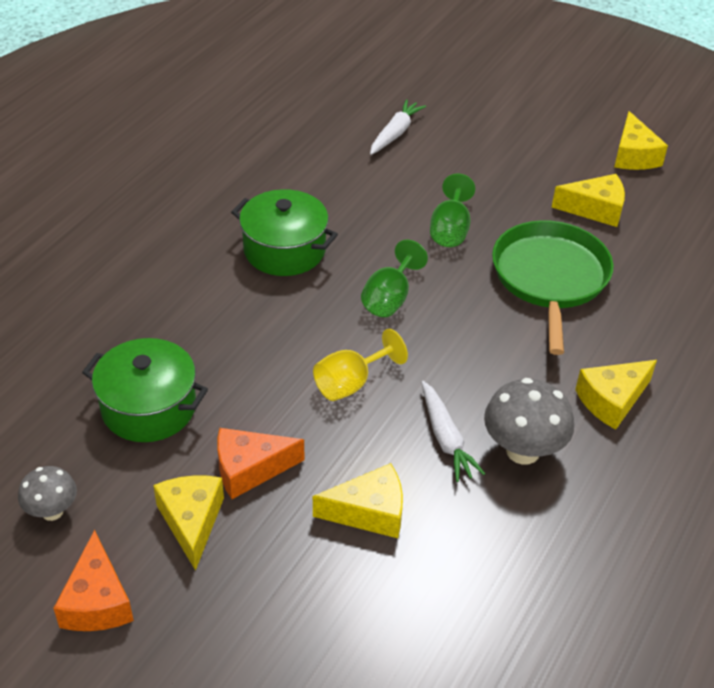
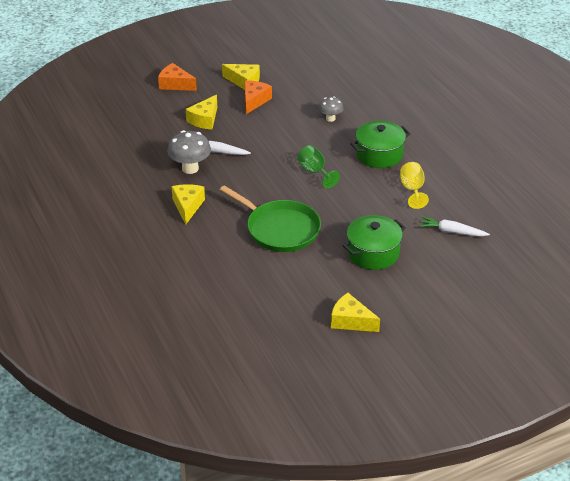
camera: 125 degrees right, 5 degrees down
grey mushroom [18,466,77,521] -> grey mushroom moved to [319,96,344,122]
orange cheese [53,530,134,631] -> orange cheese moved to [158,63,197,91]
green pot [82,338,208,442] -> green pot moved to [343,215,406,270]
yellow goblet [313,329,408,401] -> yellow goblet moved to [400,162,429,209]
white carrot [370,99,426,155] -> white carrot turned 135 degrees clockwise [419,217,490,237]
green goblet [430,174,475,247] -> none
yellow cheese [552,174,625,227] -> none

